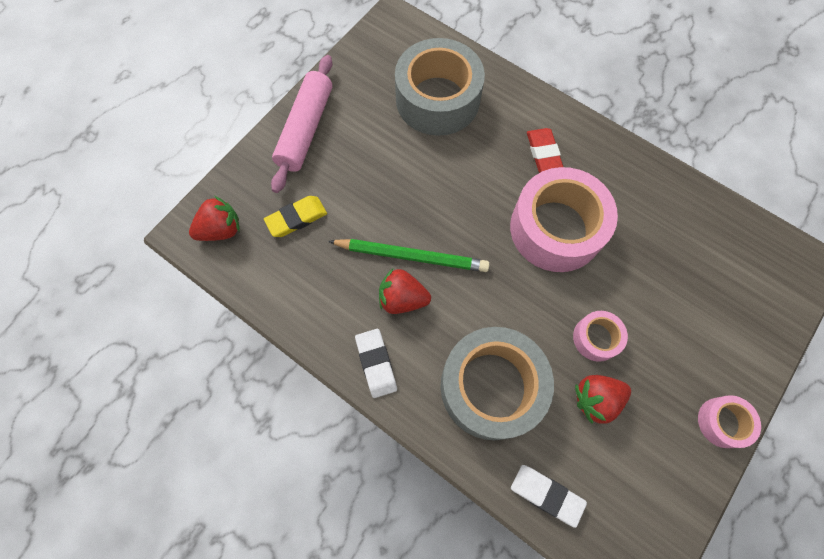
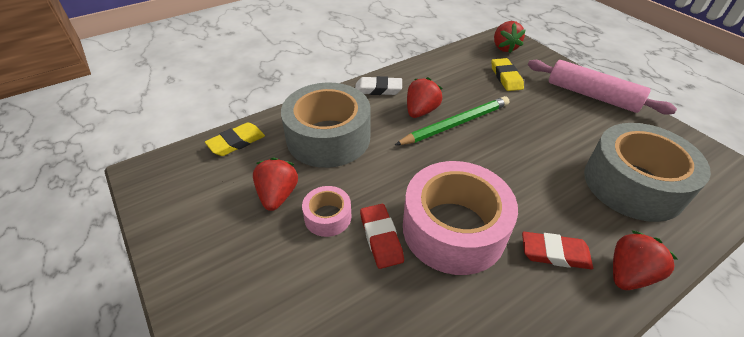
camera: 110 degrees right, 25 degrees down
green pencil [328,239,490,272] -> green pencil turned 150 degrees counterclockwise [395,96,509,145]
white eraser [511,465,587,528] -> yellow eraser [205,122,265,156]
pink tape [698,395,761,448] -> none
none -> red eraser [360,204,404,269]
none -> red strawberry [613,230,678,290]

